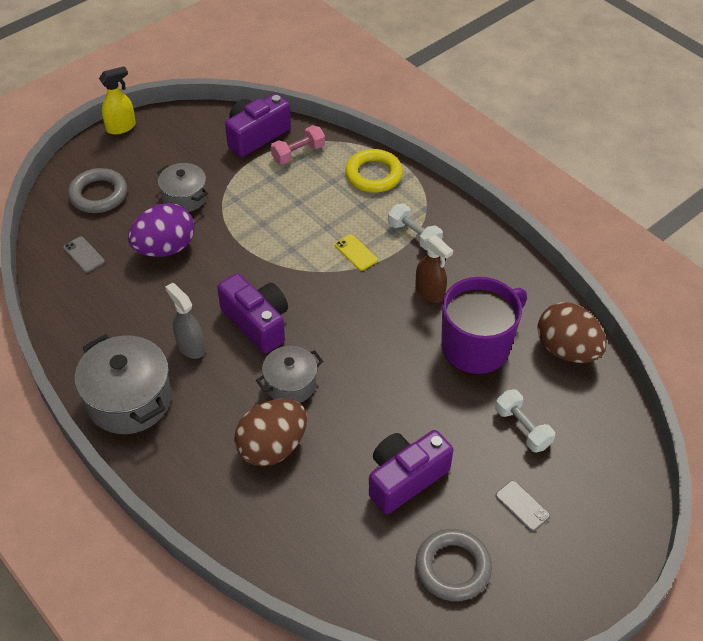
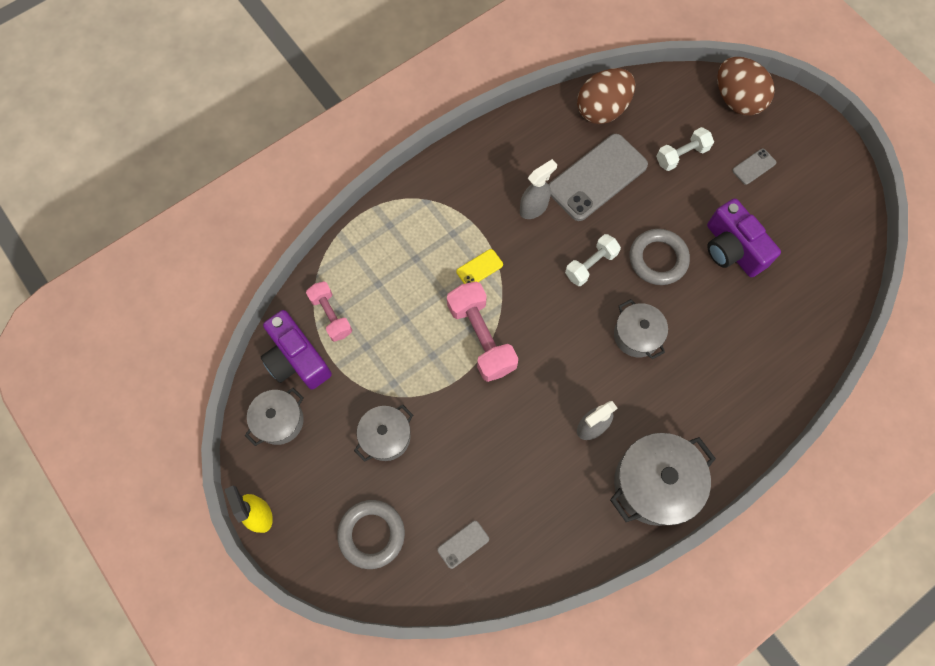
camera: 85 degrees left, 20 degrees up
purple egg [128,203,195,257] -> none
purple camera [217,273,288,354] -> none
brown egg [234,398,307,466] -> brown egg moved to [717,57,775,116]
yellow ring [345,149,403,193] -> none
white dumbbell [388,203,443,250] -> white dumbbell moved to [565,234,621,286]
brown spray bottle [415,234,453,303] -> grey spray bottle [520,159,557,219]
grey ring [416,529,492,601] -> grey ring moved to [630,229,690,285]
purple mug [441,277,527,375] -> grey phone [549,134,648,221]
none -> grey pot [245,388,304,446]
none -> pink dumbbell [447,282,518,382]

